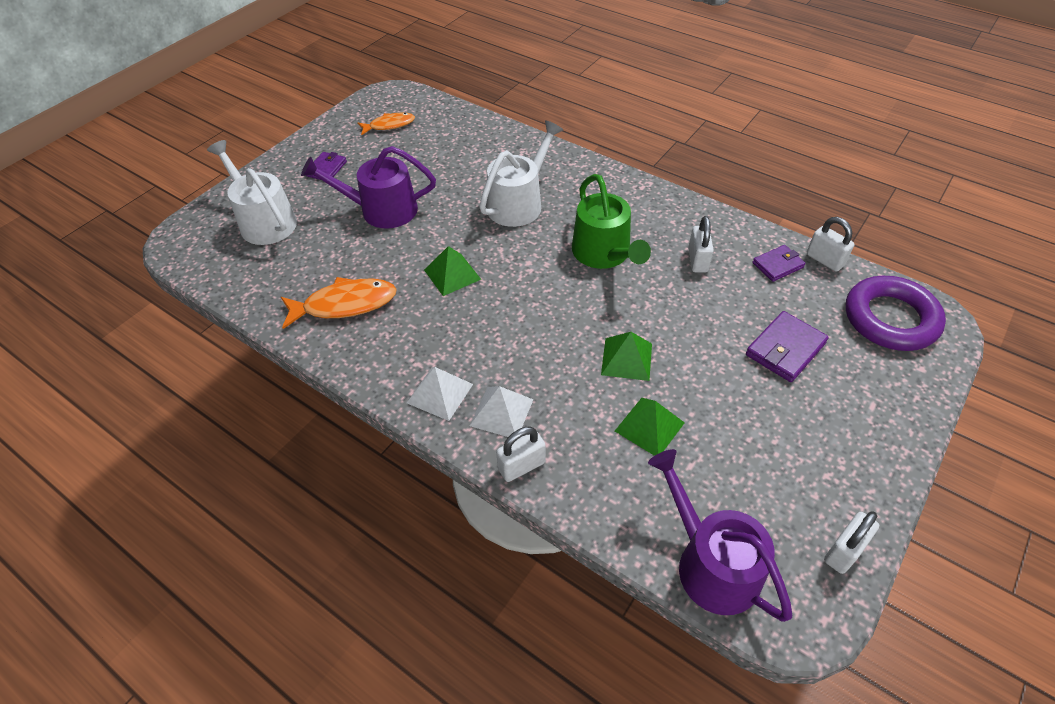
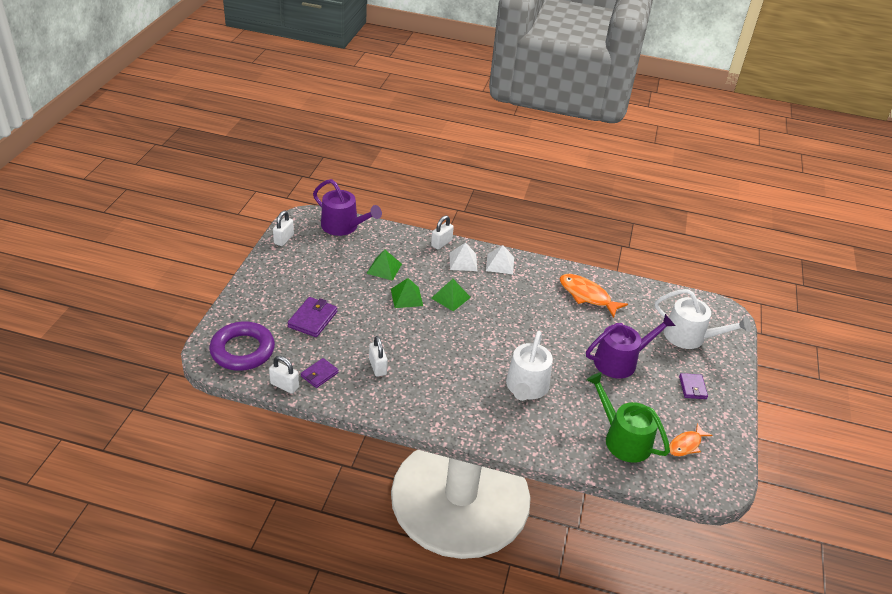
camera: 155 degrees right, 10 degrees down
orange fish [281,277,397,329] -> orange fish turned 75 degrees clockwise [560,274,628,318]
green pyramid [424,246,481,296] -> green pyramid moved to [431,279,471,311]
green watering can [572,174,651,269] -> green watering can moved to [586,372,670,463]

